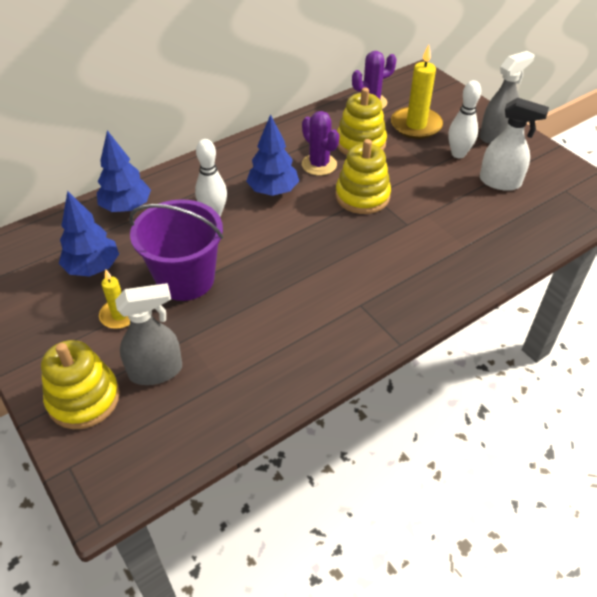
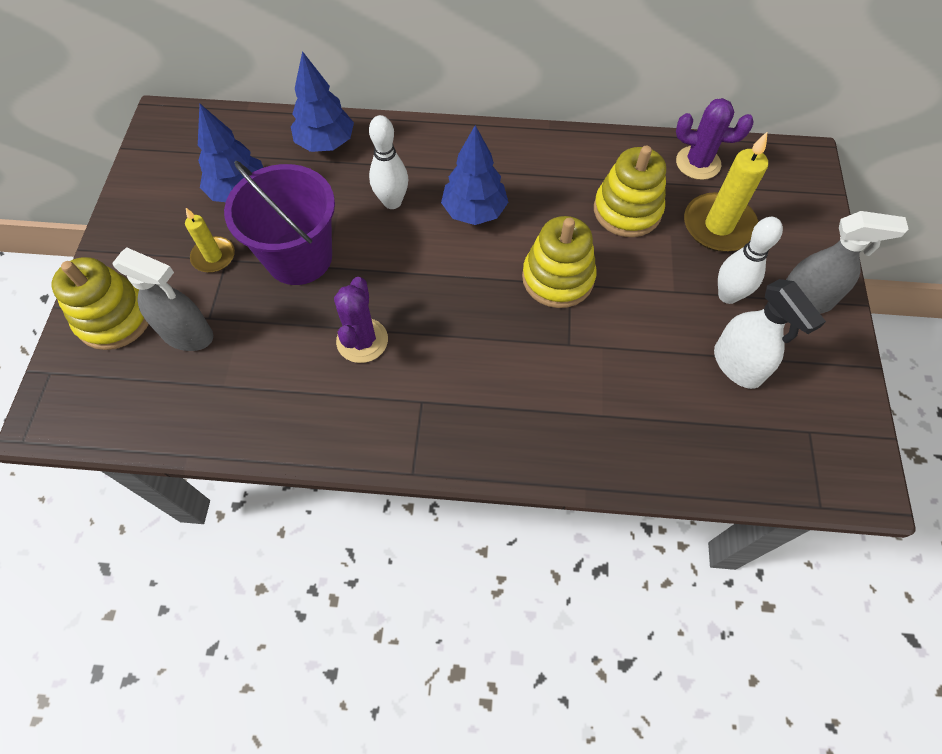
camera: 40 degrees right, 15 degrees up
purple cactus [302,111,340,176] -> purple cactus moved to [334,277,388,363]

